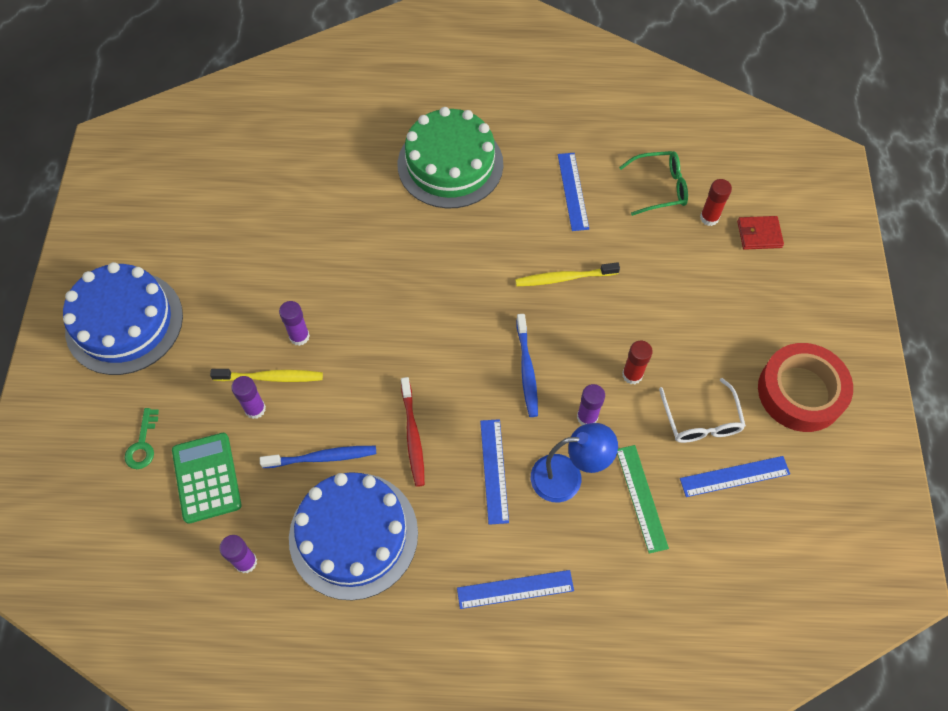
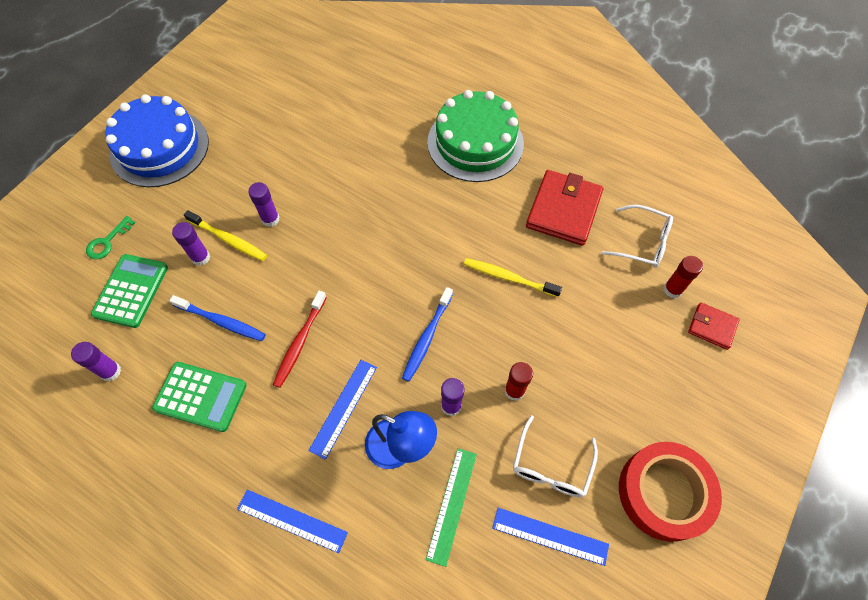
camera: 30 degrees right, 0 degrees up
blue cake [289,472,418,600] -> green calculator [152,362,246,432]
blue ruler [558,153,589,231] -> red wallet [526,170,603,246]
green glasses [619,151,688,216] -> white glasses [602,205,673,268]

